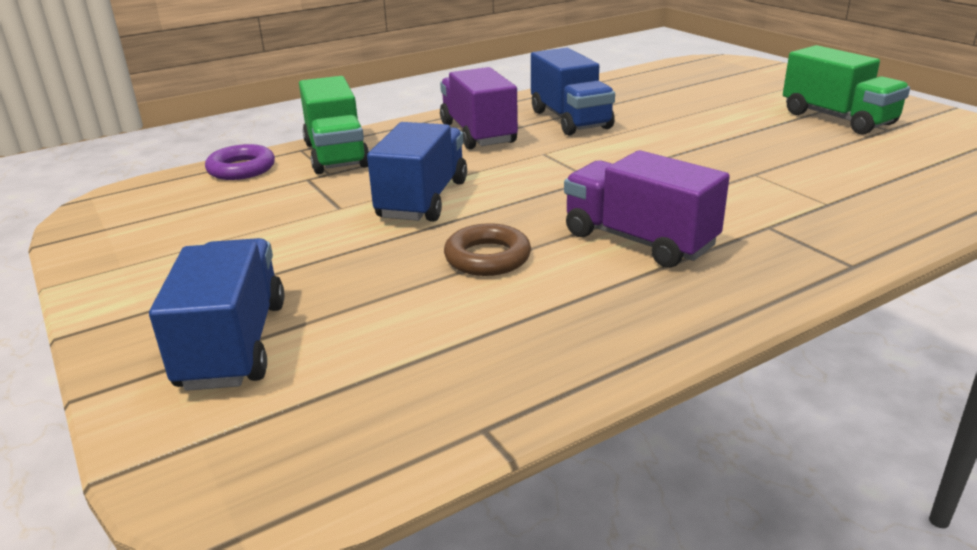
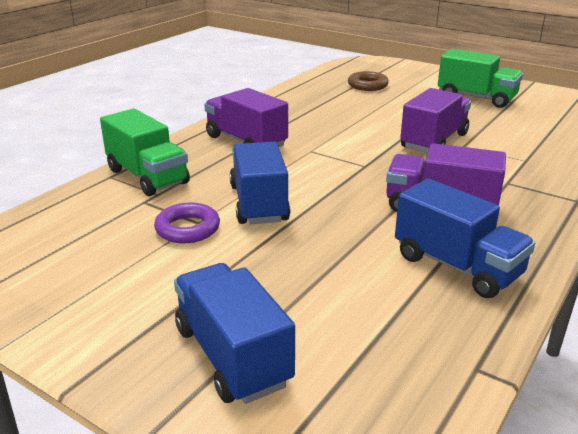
camera: 25 degrees left, 0 degrees up
purple ring [205,144,275,180] -> purple ring moved to [154,202,220,243]
brown ring [444,223,531,276] -> brown ring moved to [348,71,389,91]
blue truck [531,48,615,135] -> blue truck moved to [395,179,535,298]
none -> purple truck [400,88,471,153]

